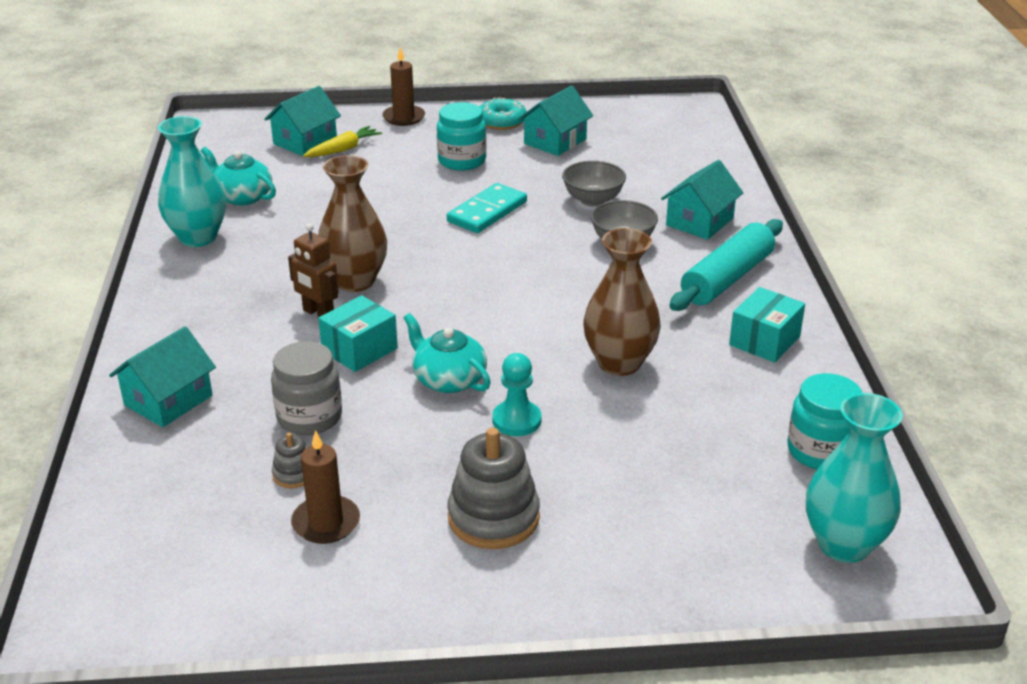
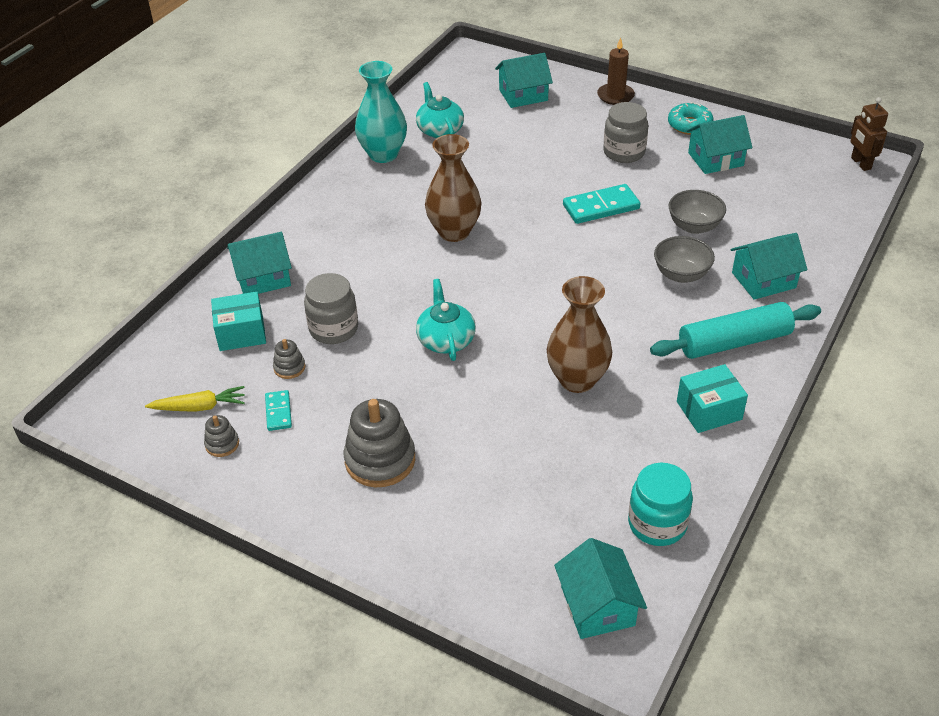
camera: 35 degrees right, 10 degrees up
brown robot [288,223,339,318] -> brown robot moved to [850,97,888,171]
brown candle [291,430,360,544] -> turquoise domino [265,390,292,431]
yellow carrot [303,126,382,157] -> yellow carrot moved to [145,386,245,412]
turquoise box [318,295,398,372] -> turquoise box moved to [211,292,266,351]
turquoise jar [437,102,486,171] -> grey jar [604,102,648,163]
turquoise pawn [492,353,542,436] -> none
turquoise vase [806,393,903,563] -> turquoise house [554,538,647,639]
none -> grey stacking toy [204,415,239,457]

